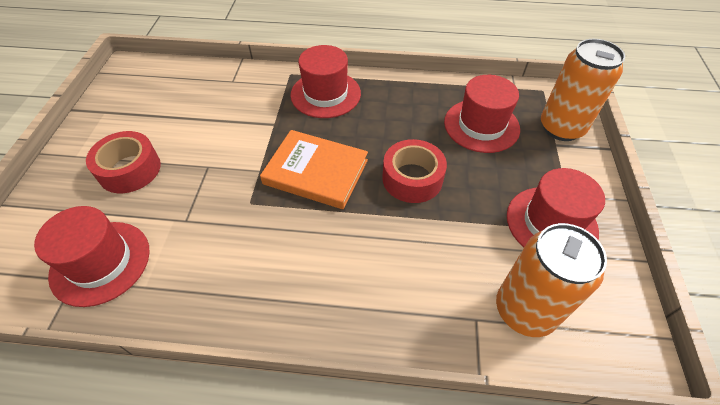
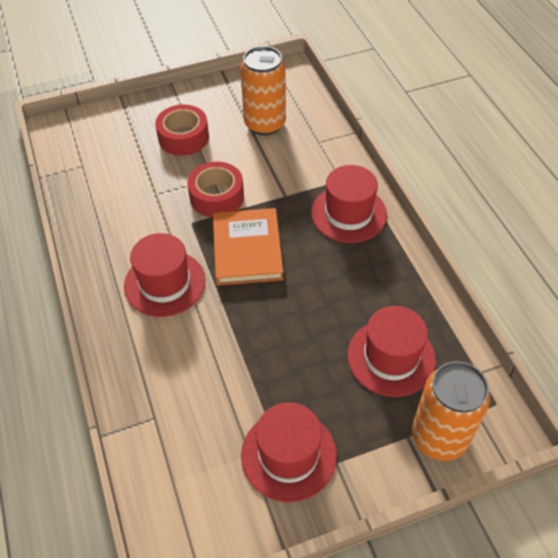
camera: 65 degrees right, 0 degrees up
red hat [34,206,150,307] -> red hat moved to [124,233,206,317]
red tape [382,139,447,203] -> red tape moved to [187,162,244,217]
orange can [496,223,607,337] -> orange can moved to [240,46,286,136]

